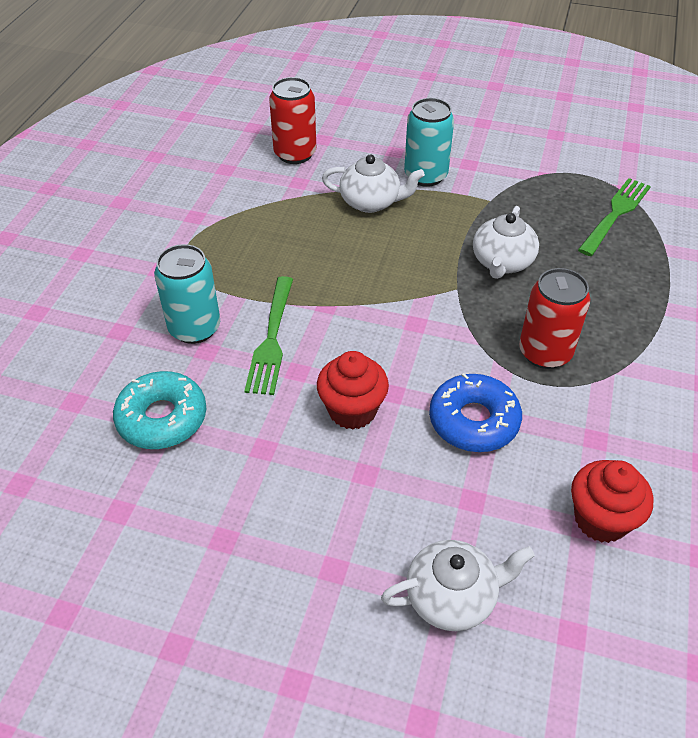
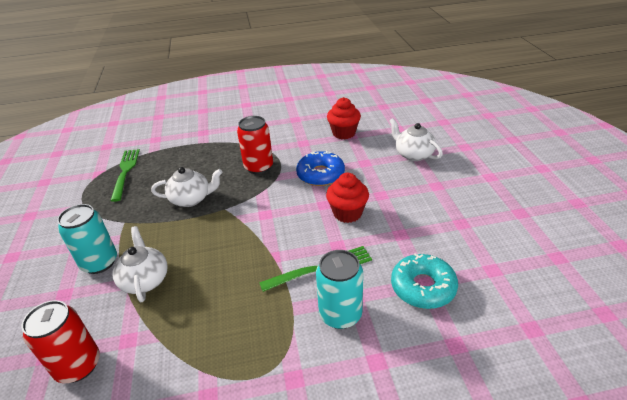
camera: 115 degrees left, 10 degrees down
green fork [578,178,651,256] -> green fork turned 75 degrees clockwise [111,149,140,202]

